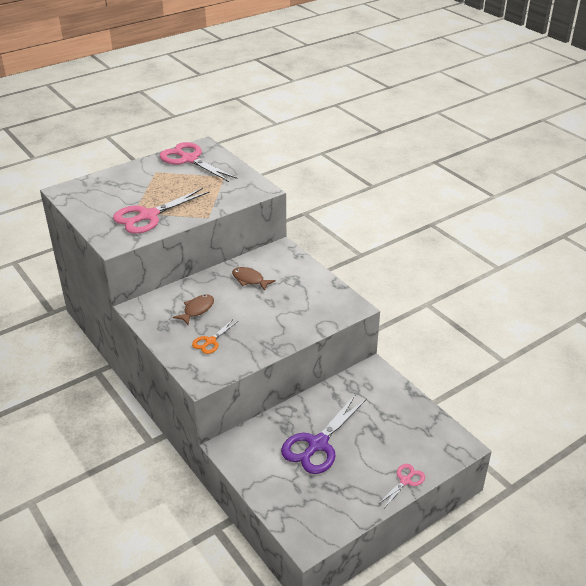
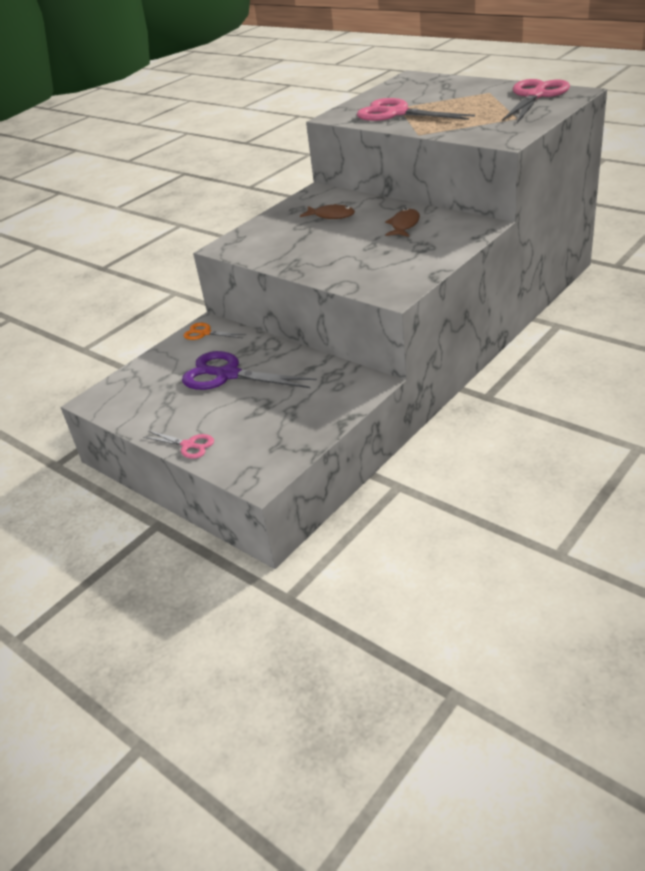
camera: 80 degrees right, 0 degrees up
orange scissors [192,319,238,354] -> orange scissors moved to [184,323,246,340]

